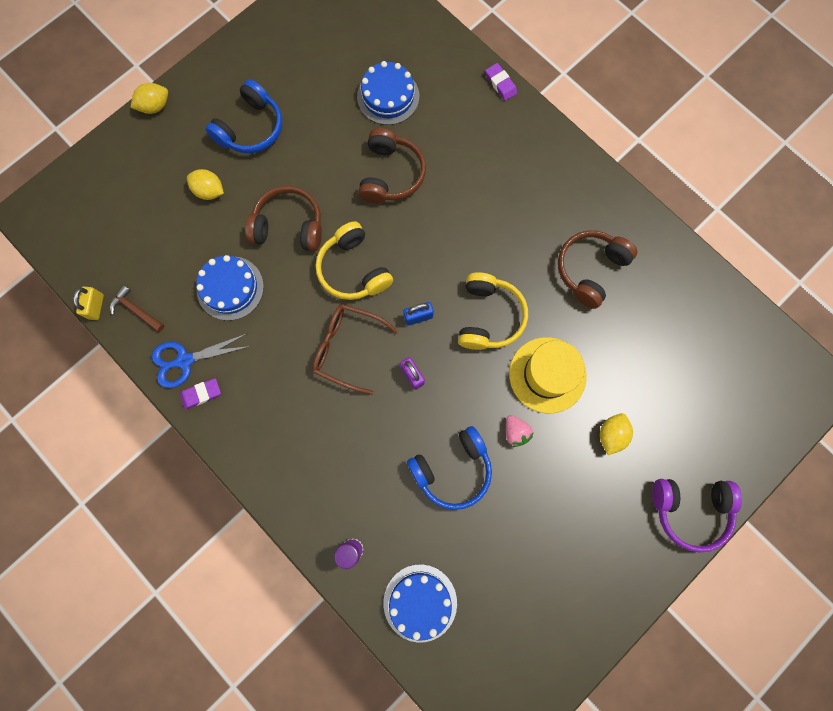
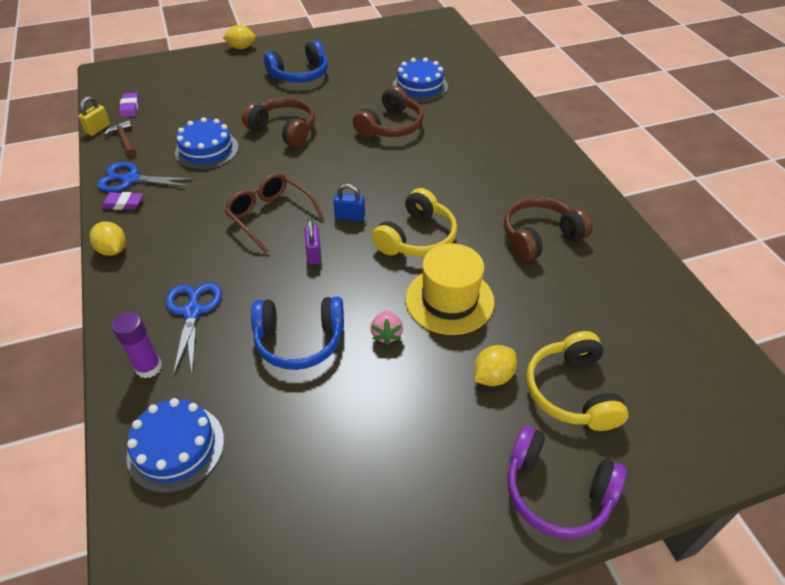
camera: 25 degrees right, 30 degrees down
yellow lemon [187,169,224,200] -> yellow lemon moved to [89,221,126,256]
yellow headphones [315,221,393,300] -> yellow headphones moved to [526,331,629,431]
purple eraser [485,63,517,101] -> purple eraser moved to [119,93,139,118]
none -> blue scissors [166,282,222,376]

